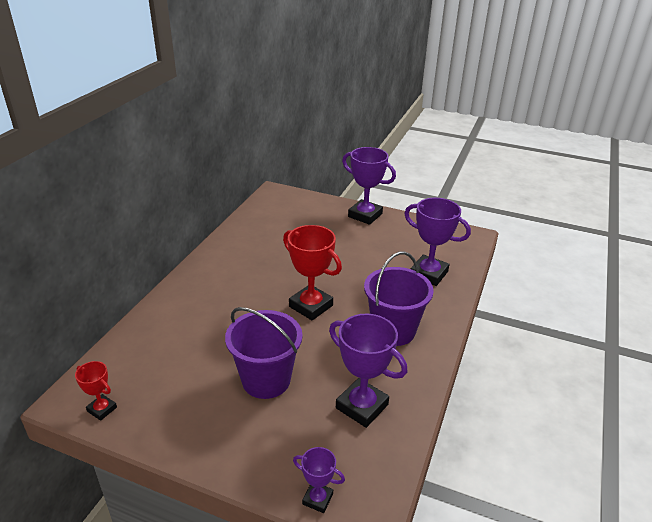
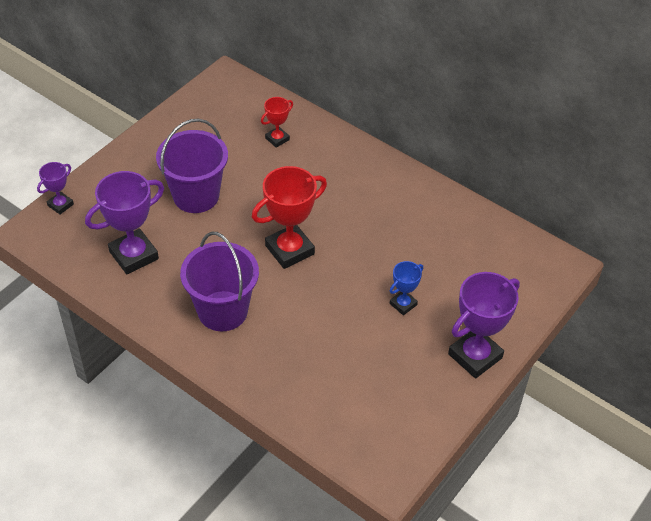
camera: 105 degrees right, 15 degrees up
red trophy [75,361,117,421] -> red trophy moved to [261,97,293,148]
purple trophy [404,198,471,286] -> none
none -> blue trophy [390,261,423,315]

